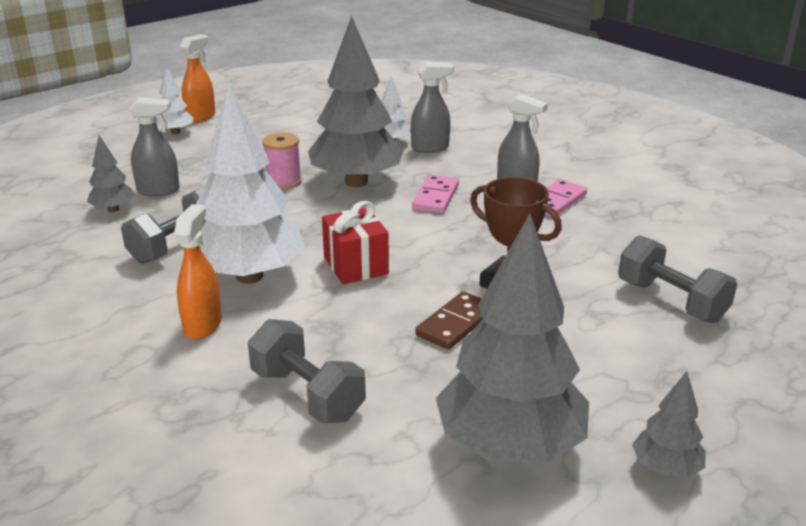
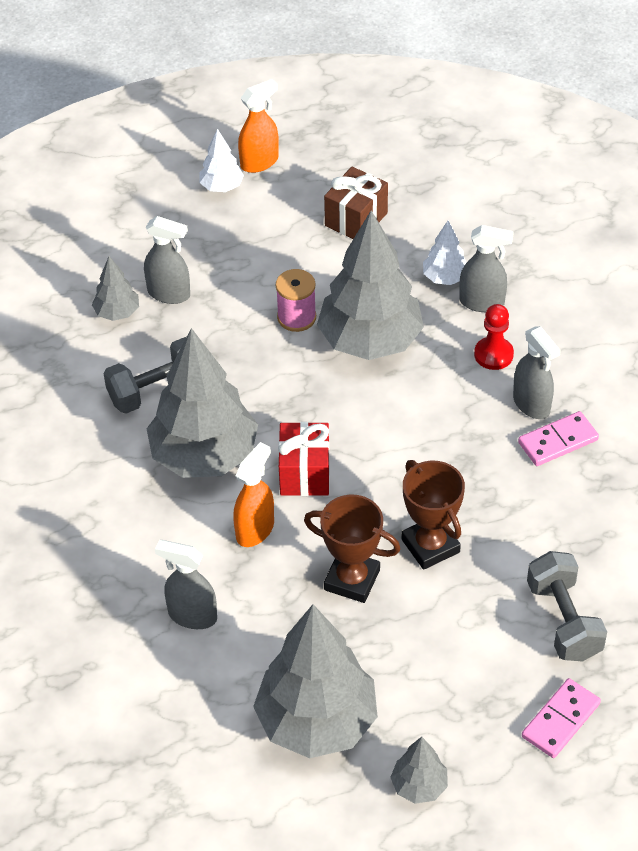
camera: 25 degrees right, 20 degrees up
orange spray bottle [174,204,222,339] -> orange spray bottle moved to [233,442,274,547]
white tree [196,84,305,284] -> grey tree [147,328,258,478]
grey dumbbell [248,319,366,423] -> grey spray bottle [155,540,217,629]
pink domino [412,175,459,213] -> pink domino moved to [522,678,601,758]
brown domino [415,292,483,350] -> brown trophy [304,495,400,603]
none -> brown gift [324,167,388,239]
none -> red pawn [474,304,514,370]

